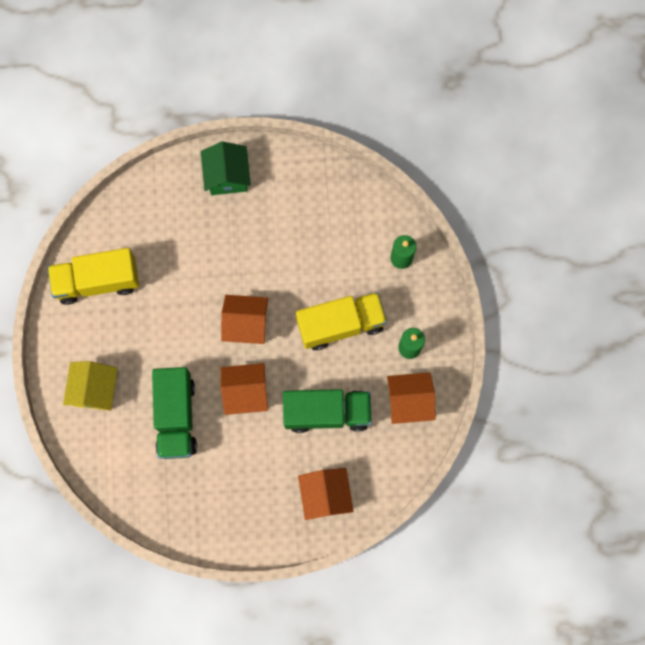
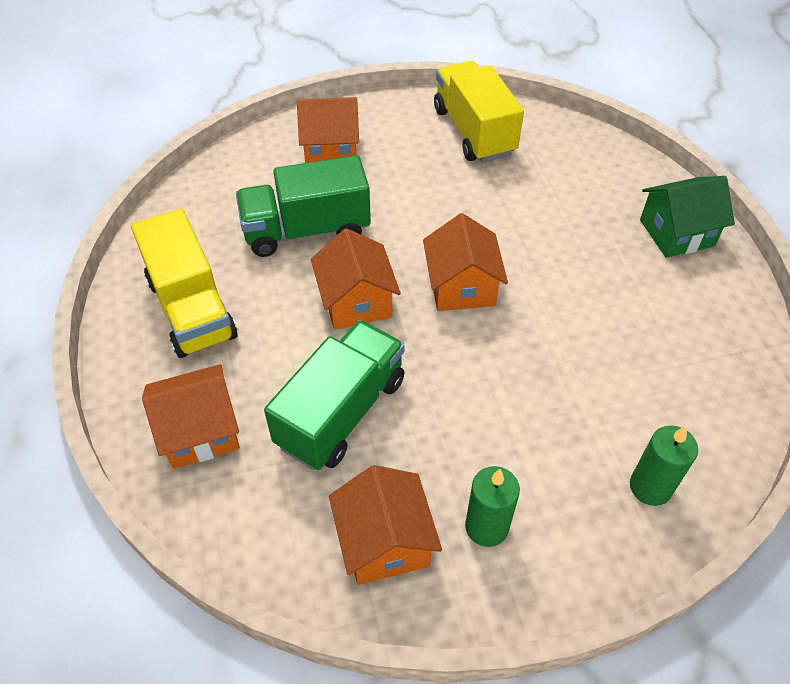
camera: 80 degrees right, 25 degrees down
yellow house [63,361,118,411] -> orange house [297,97,359,163]
green truck [283,389,372,433] -> green truck turned 135 degrees counterclockwise [264,320,405,470]
yellow truck [296,292,387,350] -> yellow truck moved to [131,208,237,358]

